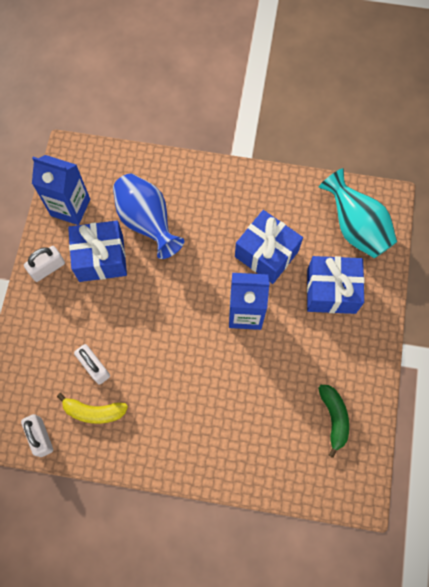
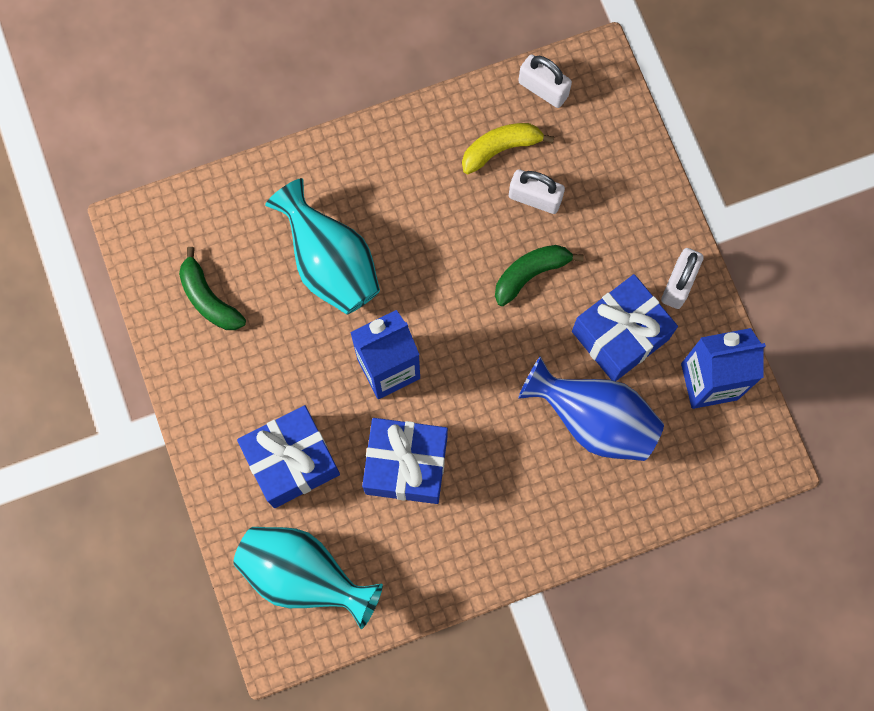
camera: 150 degrees right, 5 degrees up
none -> turquoise vase [265,178,380,315]
none -> green banana [495,245,584,306]

